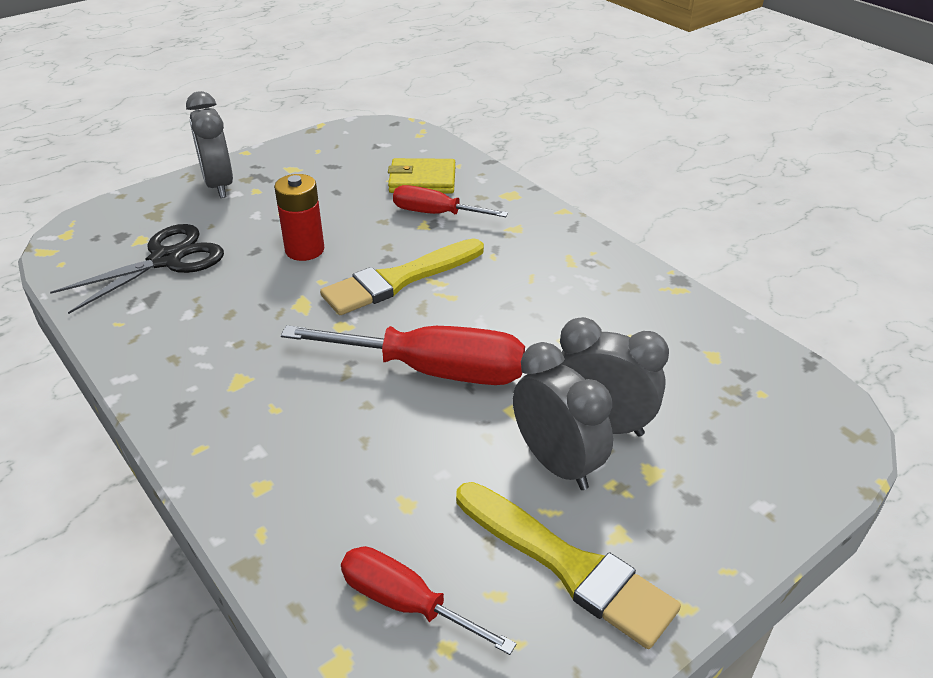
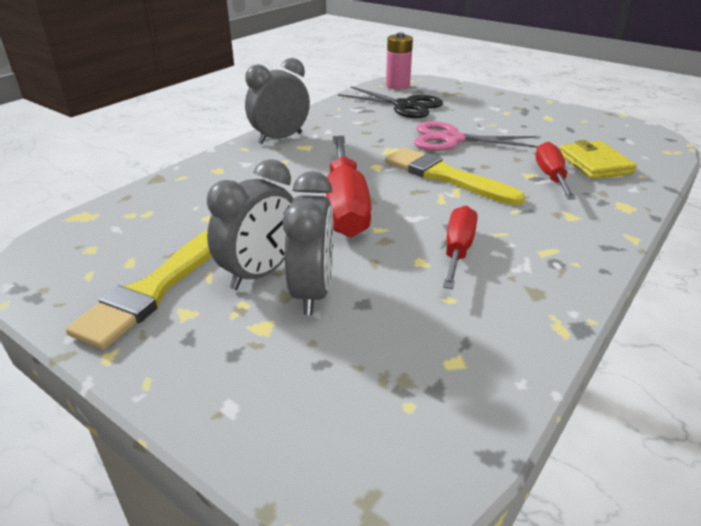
camera: 75 degrees right, 5 degrees down
grey clock [186,91,233,198] -> grey clock moved to [245,58,310,144]
red battery [274,174,324,261] -> pink scissors [414,121,538,151]
red screwdriver [341,546,517,655] -> red screwdriver moved to [443,206,477,289]
none -> pink battery [386,33,413,90]

